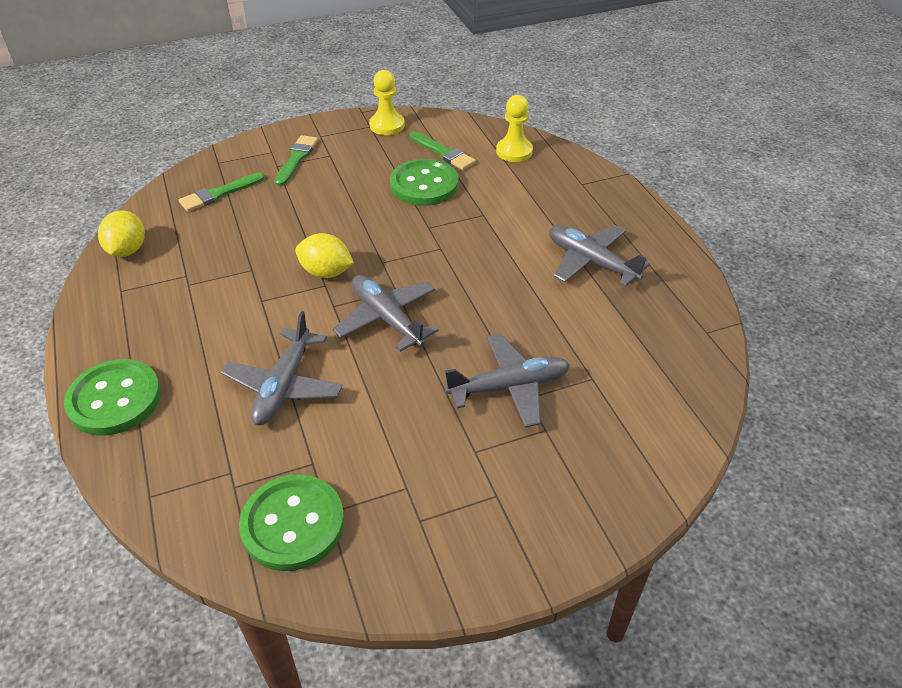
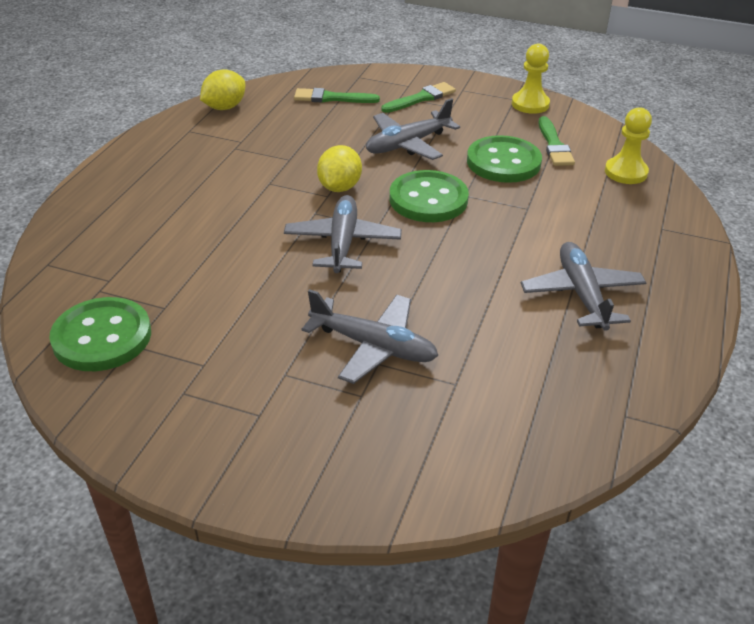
camera: 40 degrees right, 5 degrees down
green button [64,359,161,435] -> green button moved to [389,170,469,222]
grey plane [221,311,342,425] -> grey plane moved to [366,98,460,160]
yellow lemon [295,233,354,278] -> yellow lemon turned 45 degrees clockwise [317,145,362,192]

